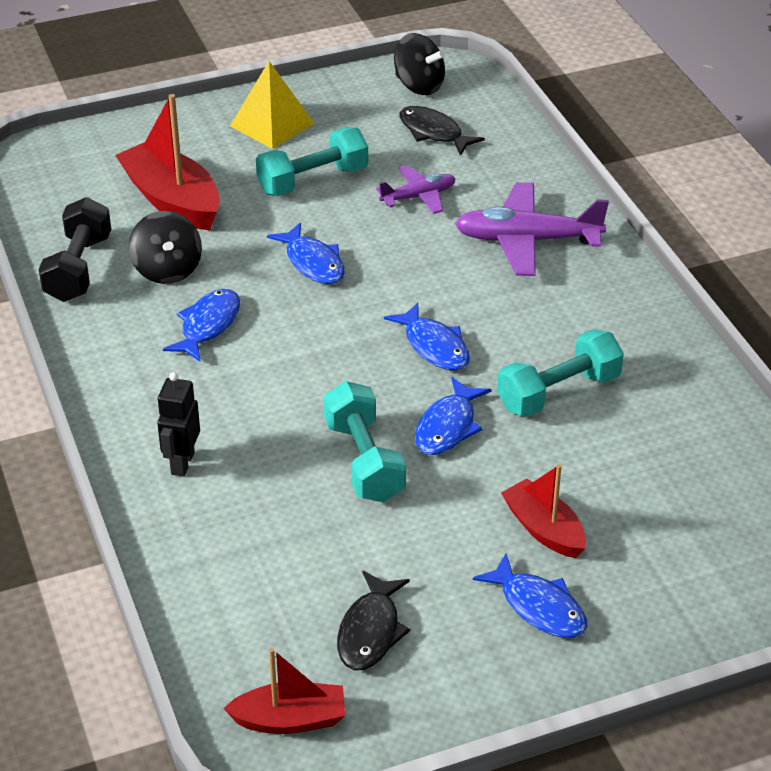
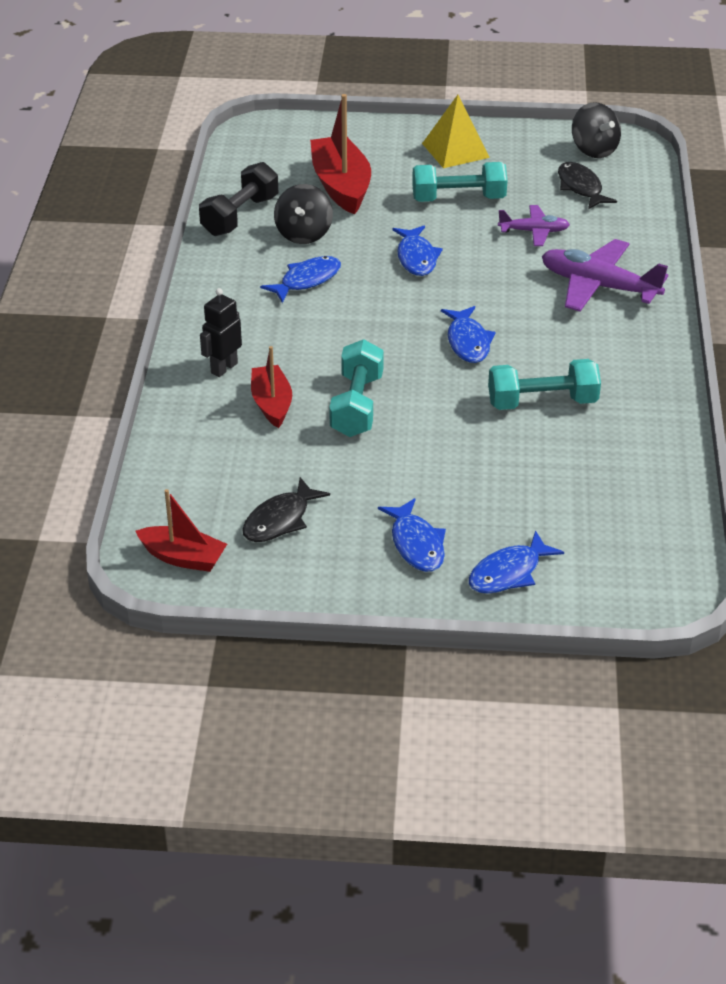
camera: 25 degrees right, 0 degrees up
blue fish [415,377,492,455] -> blue fish moved to [469,530,564,594]
red boat [501,464,586,558] -> red boat moved to [251,346,292,428]

